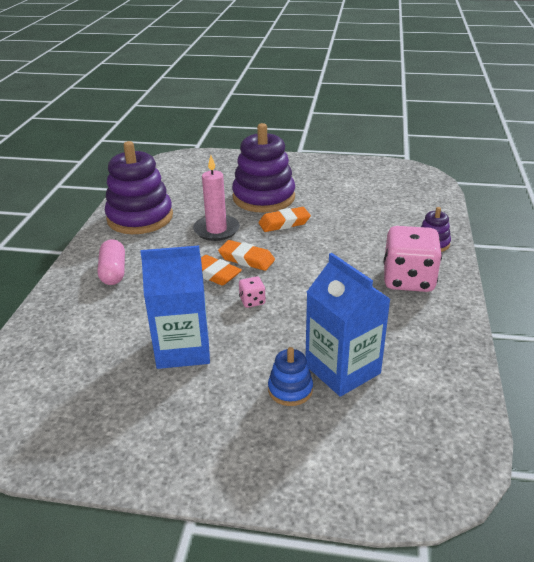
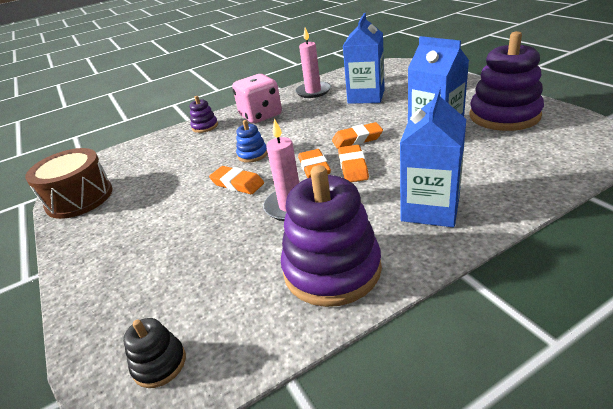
camera: 125 degrees left, 0 degrees up
pink capsule [98,239,125,285] -> blue carton [400,87,466,227]
purple stacking toy [232,123,295,213] -> purple stacking toy moved to [469,31,544,131]
pink dice [239,276,266,308] -> orange eraser [332,122,383,149]
blue stacking toy [268,347,313,406] -> blue stacking toy moved to [236,120,268,163]
none -> brown drum [25,148,112,219]
none -> black stacking toy [123,318,186,388]
none -> pink candle [295,28,331,98]

